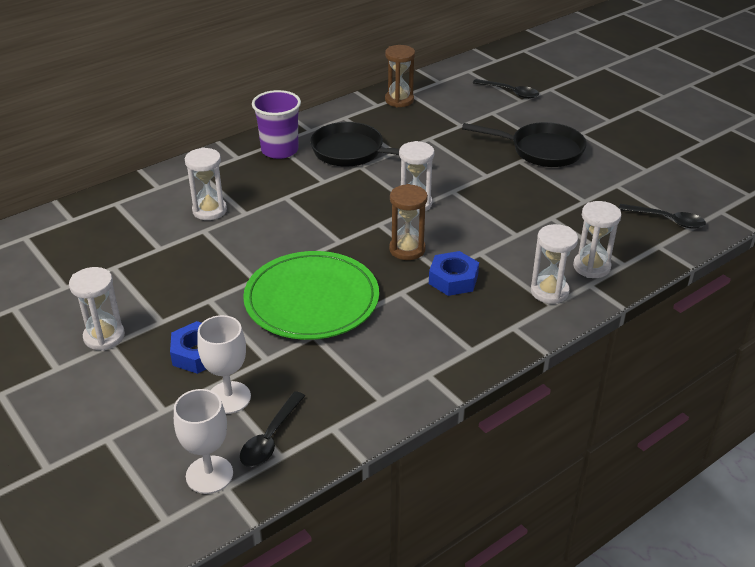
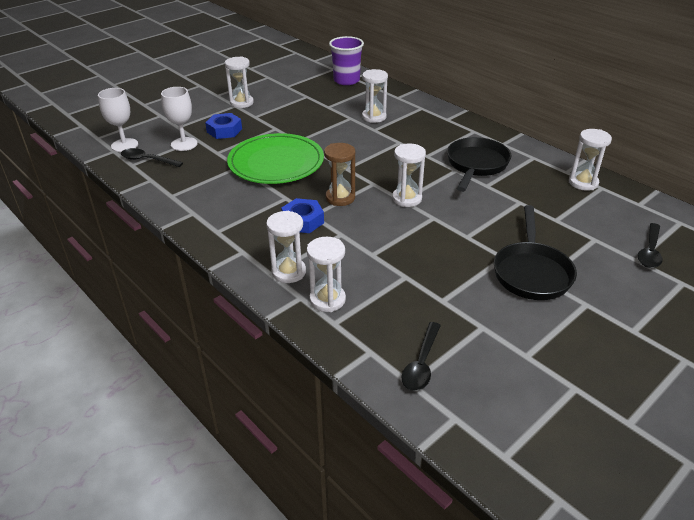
camera: 85 degrees right, 0 degrees up
purple cup [252,90,301,159] -> purple cup moved to [329,36,364,85]
brown hourglass [385,45,415,108] -> white hourglass [569,129,612,191]

